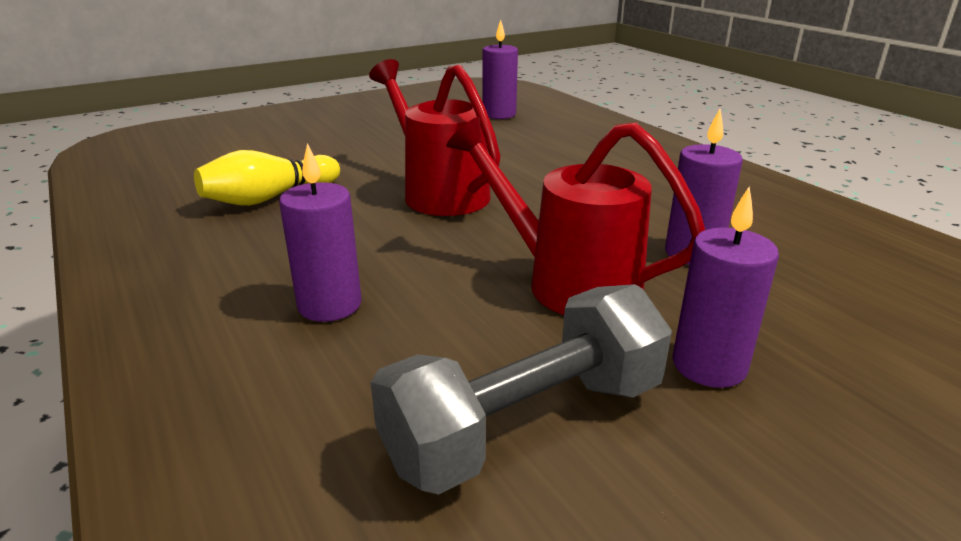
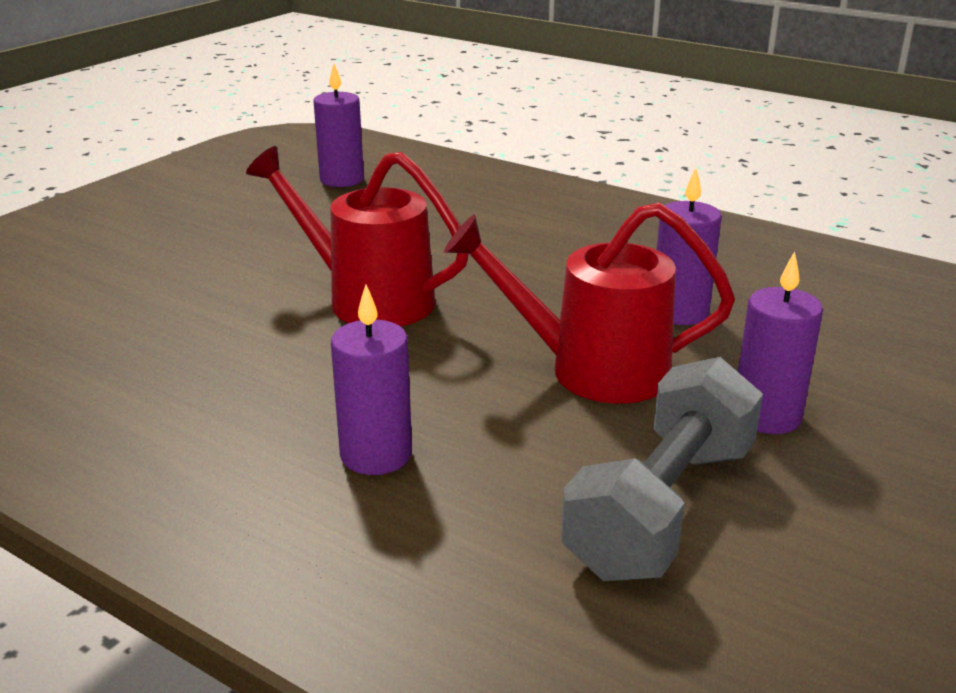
camera: 25 degrees left, 0 degrees up
yellow bowling pin [194,150,340,206] -> none

